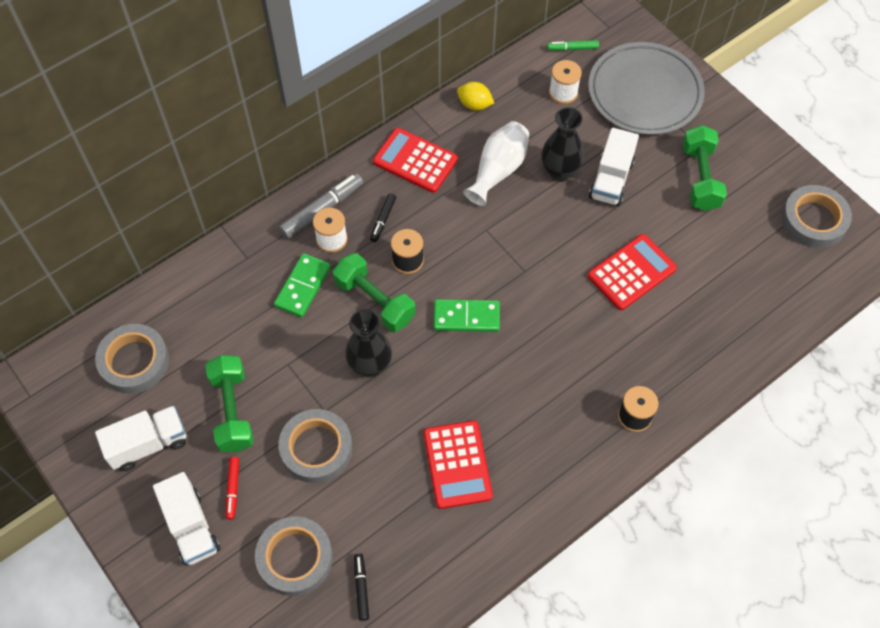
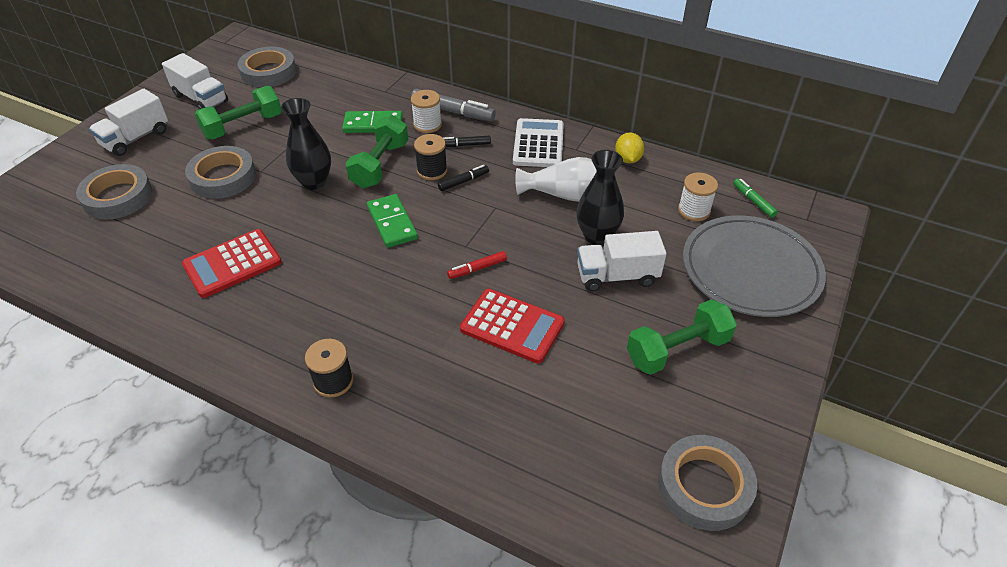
camera: 65 degrees right, 15 degrees down
red marker [226,457,239,520] -> red marker moved to [447,251,507,279]
black marker [354,553,369,621] -> black marker moved to [438,165,489,191]
red calculator [373,128,458,193] -> white calculator [513,118,564,167]

